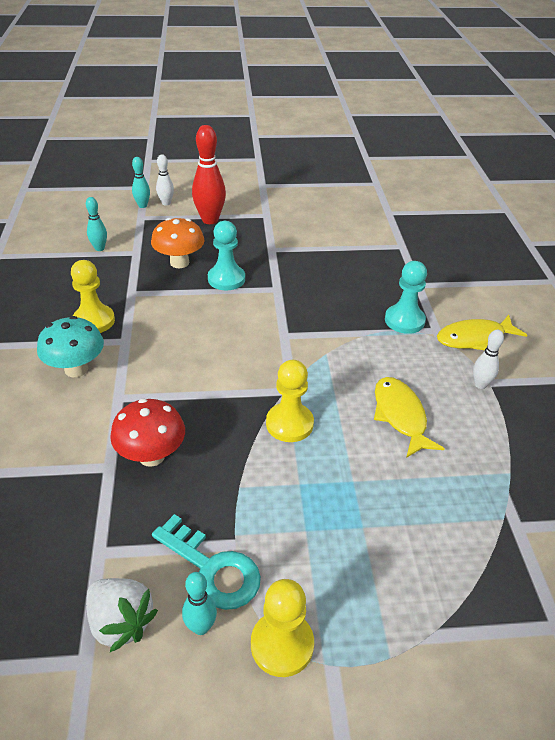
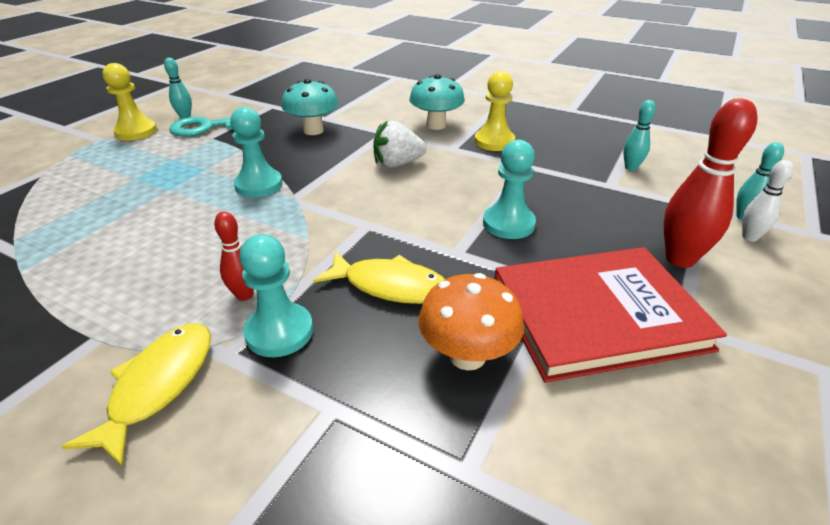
camera: 125 degrees right, 5 degrees down
white strawberry [86,578,158,652] -> white strawberry moved to [373,120,426,168]
red mushroom [110,399,185,467] -> turquoise mushroom [282,79,339,135]
orange mushroom [151,218,204,268] -> orange mushroom moved to [418,273,524,370]
yellow pawn [266,360,314,442] -> turquoise pawn [230,107,283,197]
yellow fish [374,377,445,458] -> yellow fish moved to [313,251,445,304]
white bowling pin [473,330,504,389] -> none
none -> red bowling pin [214,212,254,301]
none -> red book [495,247,727,383]

